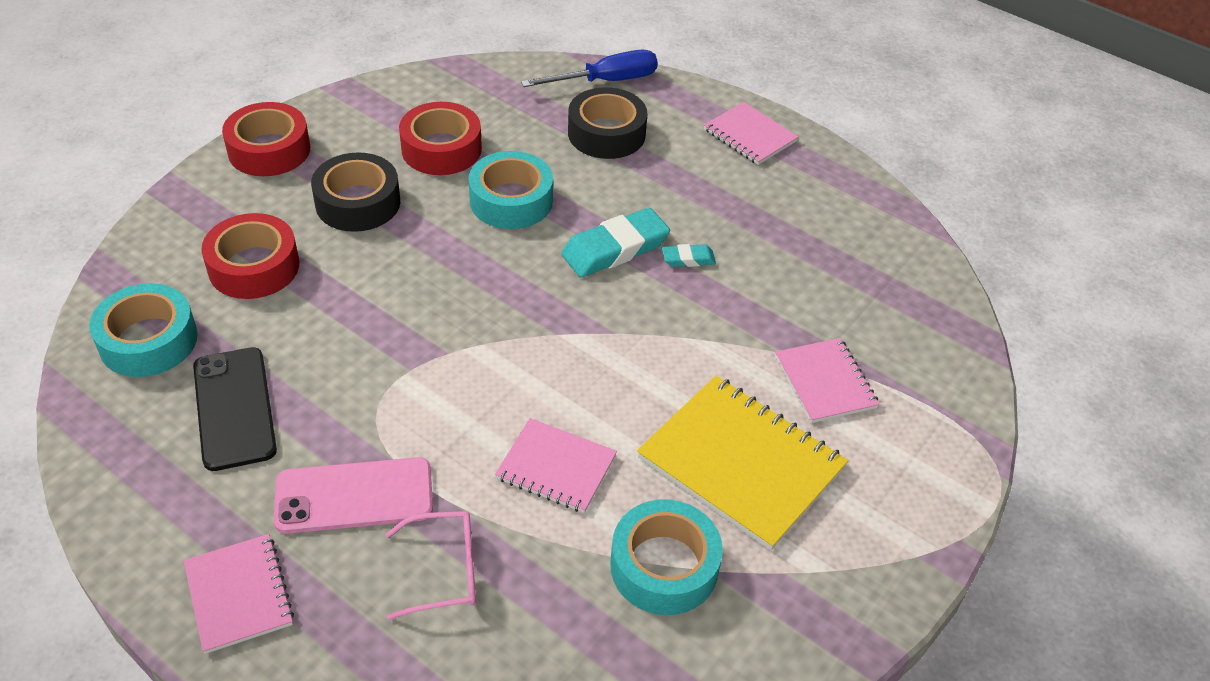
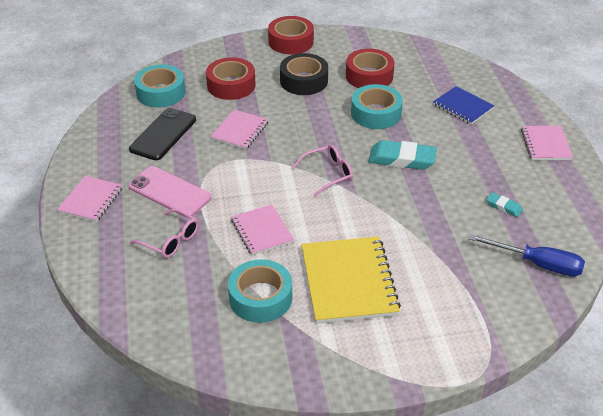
camera: 45 degrees right, 5 degrees down
blue screwdriver [521,50,658,87] -> blue screwdriver moved to [468,234,585,276]
black tape [568,87,648,159] -> blue notebook [433,86,495,124]
turquoise eraser [662,244,716,267] -> turquoise eraser moved to [486,192,523,217]
pink notebook [775,338,879,423] -> pink notebook moved to [210,109,269,150]
none -> pink glasses [293,144,353,196]

